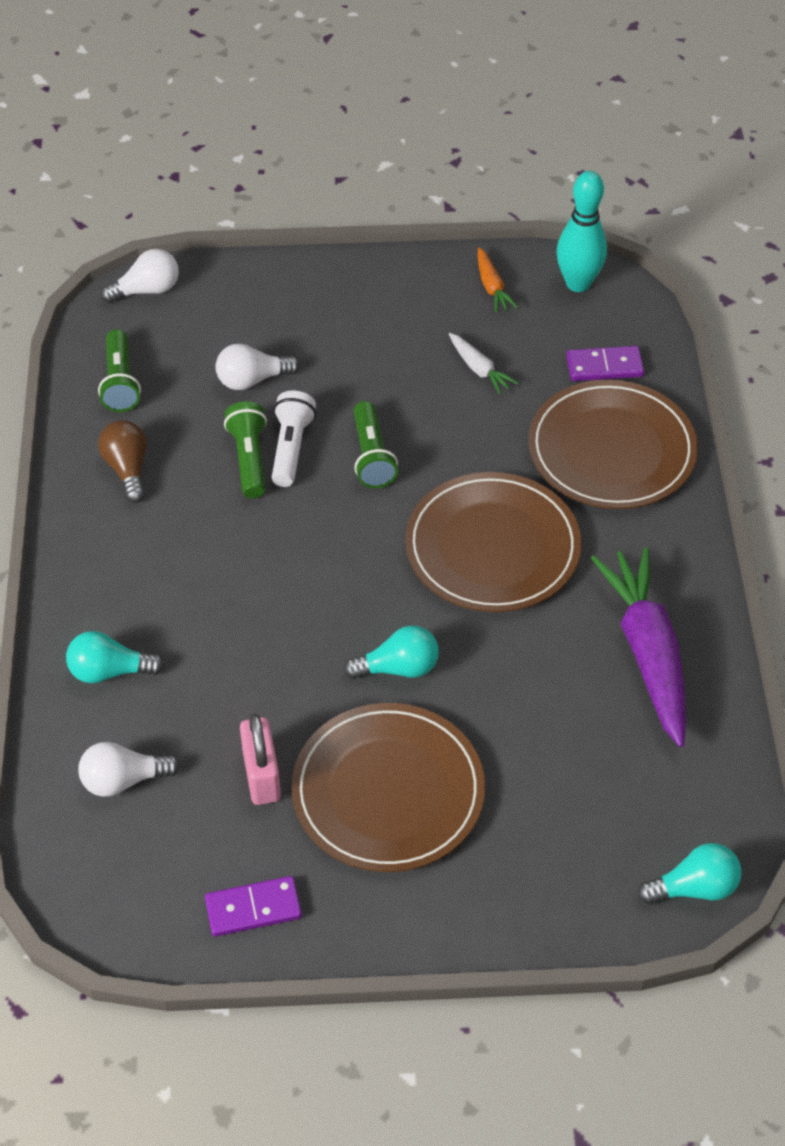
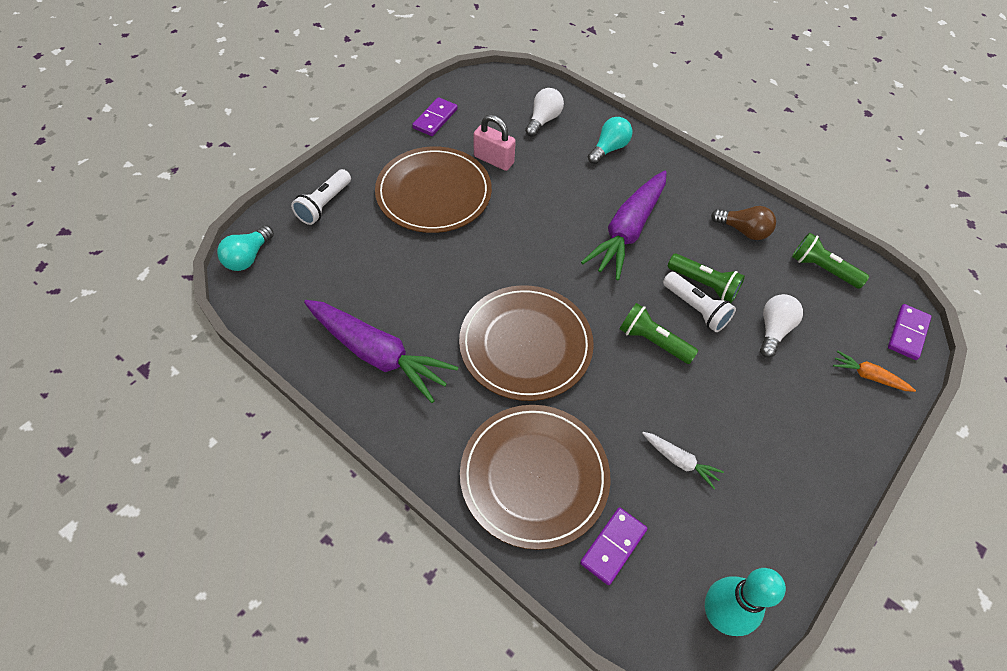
camera: 130 degrees right, 5 degrees up
white light bulb [101,249,179,303] -> purple domino [888,304,932,360]
turquoise light bulb [344,625,439,679] -> none
white carrot [449,333,519,395] -> white carrot turned 150 degrees counterclockwise [642,432,724,489]
orange carrot [478,247,518,313] -> orange carrot moved to [833,350,916,392]
none -> white flashlight [291,169,351,225]
none -> purple carrot [581,171,667,280]

